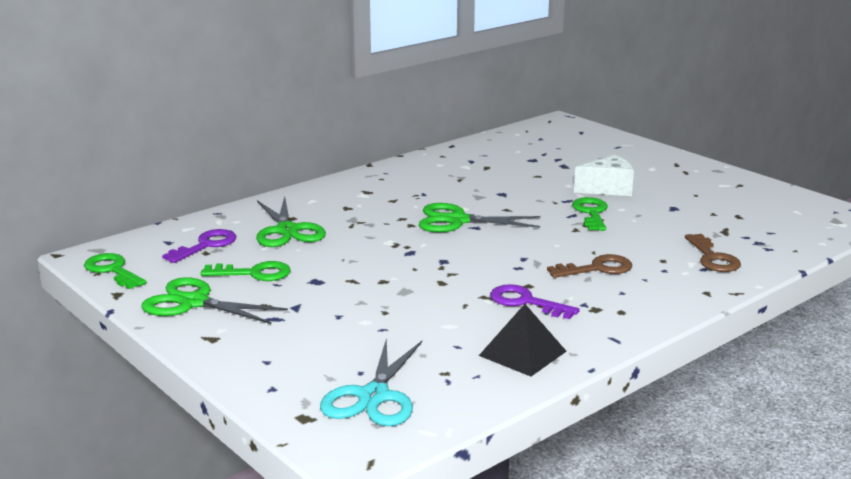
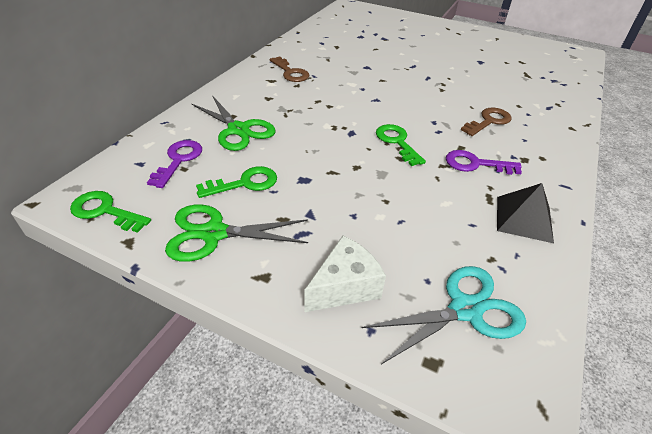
camera: 25 degrees left, 20 degrees up
turquoise scissors [320,338,422,426] -> turquoise scissors turned 105 degrees counterclockwise [362,266,526,364]
green scissors [419,203,541,233] -> none
green key [572,197,608,231] -> green key moved to [376,124,426,166]
white cheese [574,155,634,196] -> white cheese moved to [304,236,386,312]
brown key [685,234,741,272] -> brown key moved to [270,56,309,82]

